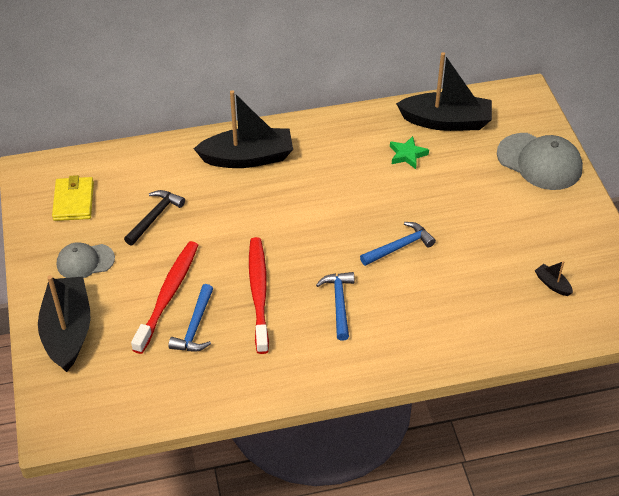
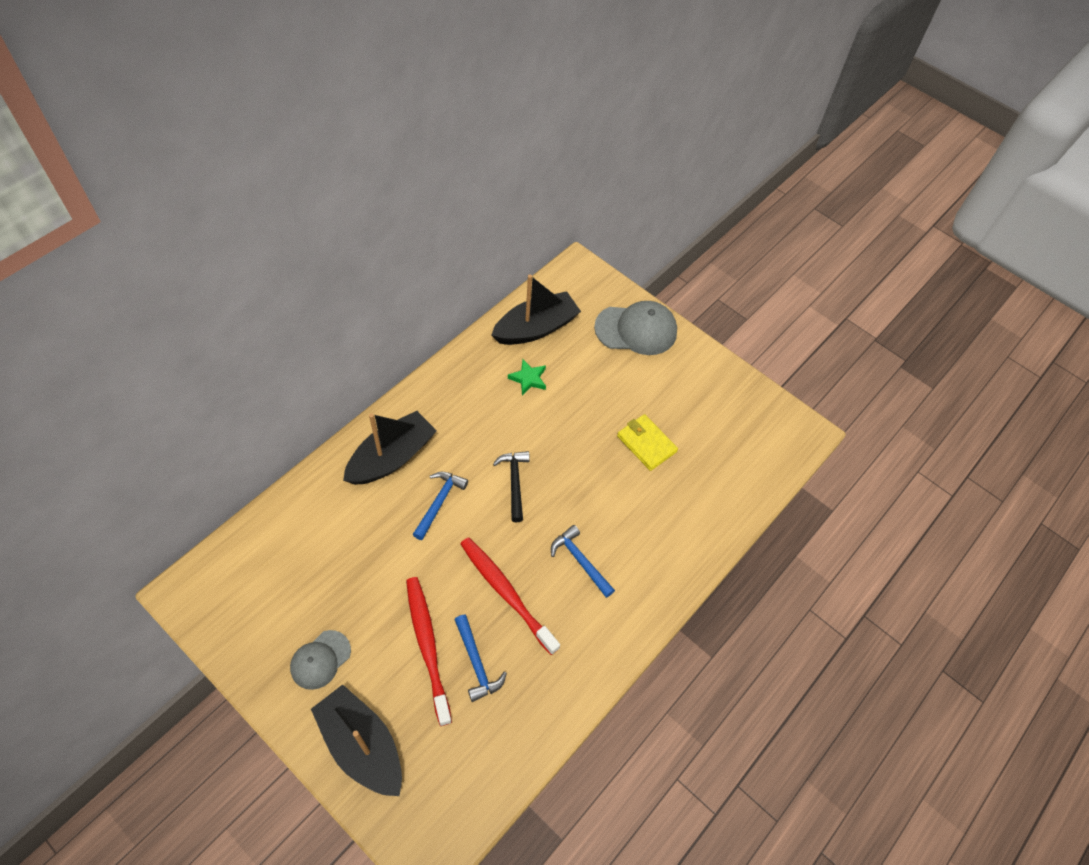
camera: 40 degrees left, 10 degrees up
yellow wallet [52,175,94,221] -> yellow wallet moved to [617,414,678,471]
black hammer [124,190,185,245] -> black hammer moved to [493,451,530,522]
blue hammer [360,222,436,266] -> blue hammer moved to [412,472,468,540]
black boat [535,261,573,296] -> none

